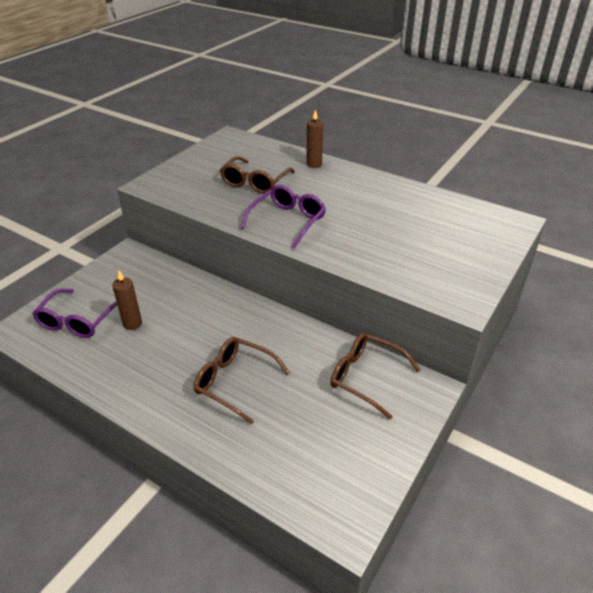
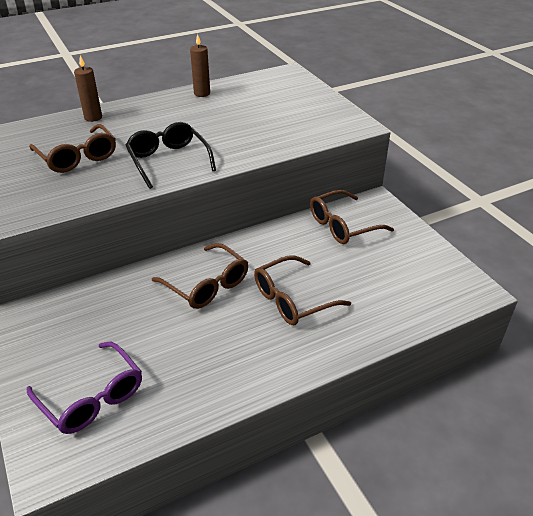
camera: 60 degrees left, 0 degrees up
brown candle [112,271,142,330] -> brown candle moved to [190,34,210,97]
purple glasses [241,185,326,248] -> black glasses [125,122,216,189]
none -> brown glasses [152,243,248,309]

